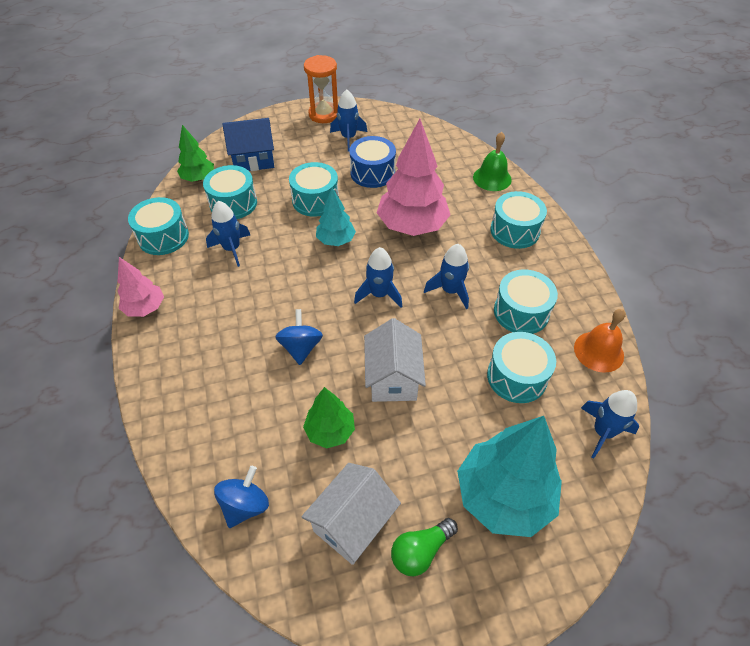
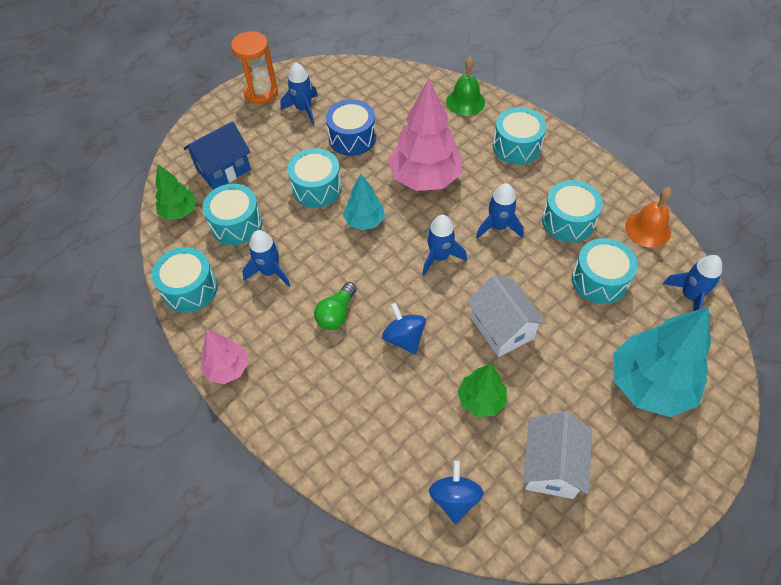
camera: 25 degrees left, 5 degrees up
green light bulb [391,518,458,576] -> green light bulb moved to [314,282,357,330]

